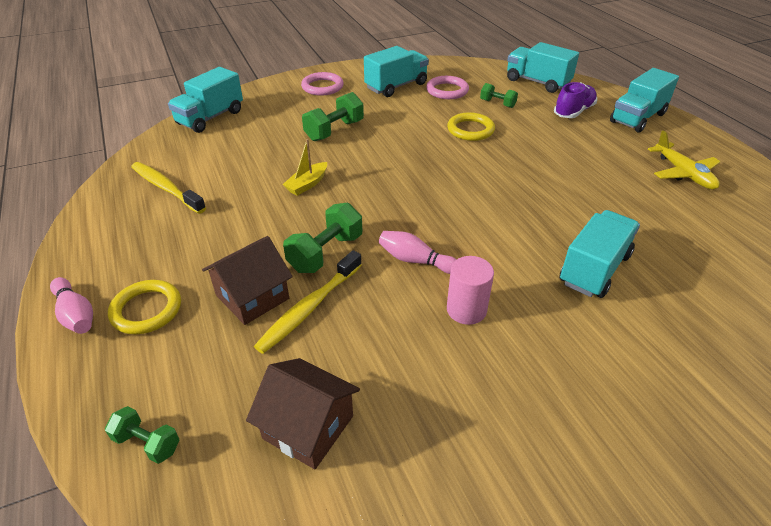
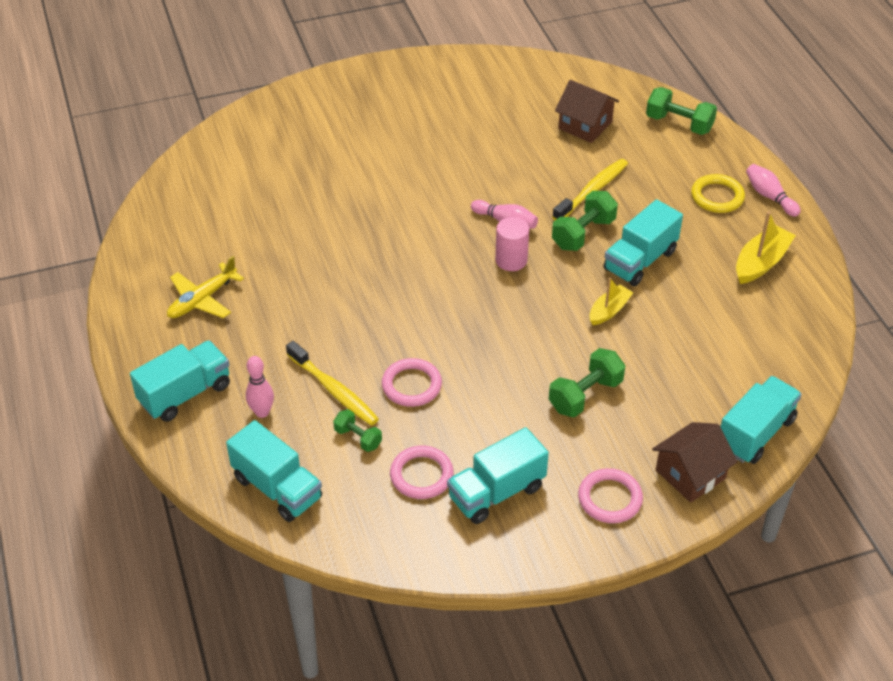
camera: 175 degrees left, 5 degrees up
green dumbbell [105,406,180,464] -> green dumbbell [646,87,717,135], size x1.65
yellow toothbrush [131,162,206,214] -> yellow toothbrush moved to [286,341,379,426]
brown house [202,236,293,325] -> brown house moved to [652,422,737,503]
yellow ring [447,112,495,141] -> pink ring [382,358,442,407]
pink cylinder [447,256,494,325] -> pink cylinder moved to [495,217,529,271]
purple shoe [554,82,597,118] -> pink bowling pin [246,356,274,418]
turquoise truck [559,210,640,298] -> turquoise truck moved to [603,199,683,286]
yellow plane [648,130,720,189] -> yellow plane turned 120 degrees counterclockwise [167,256,244,318]
none -> yellow boat [736,211,796,284]

